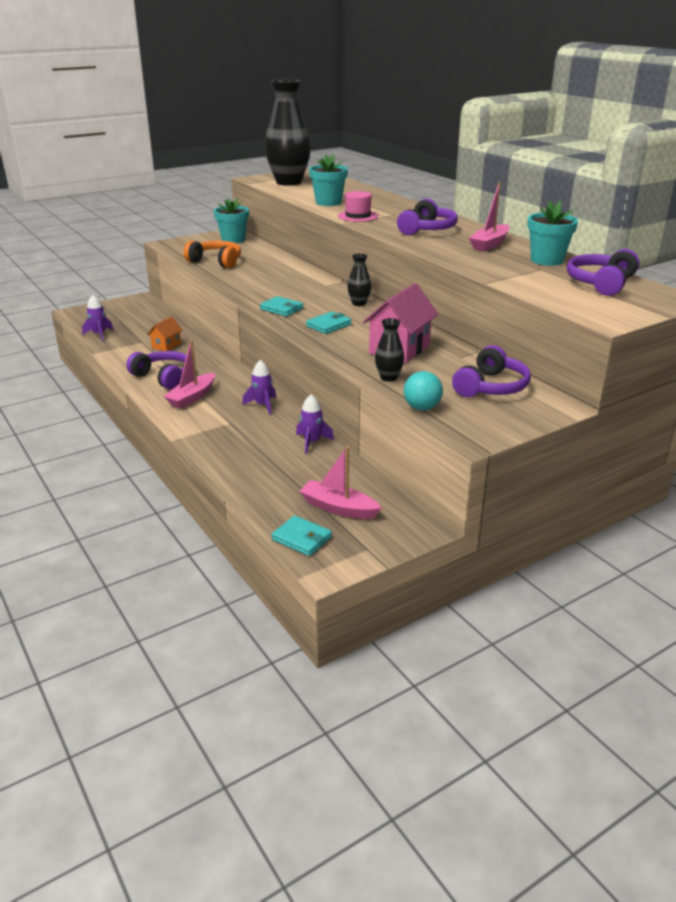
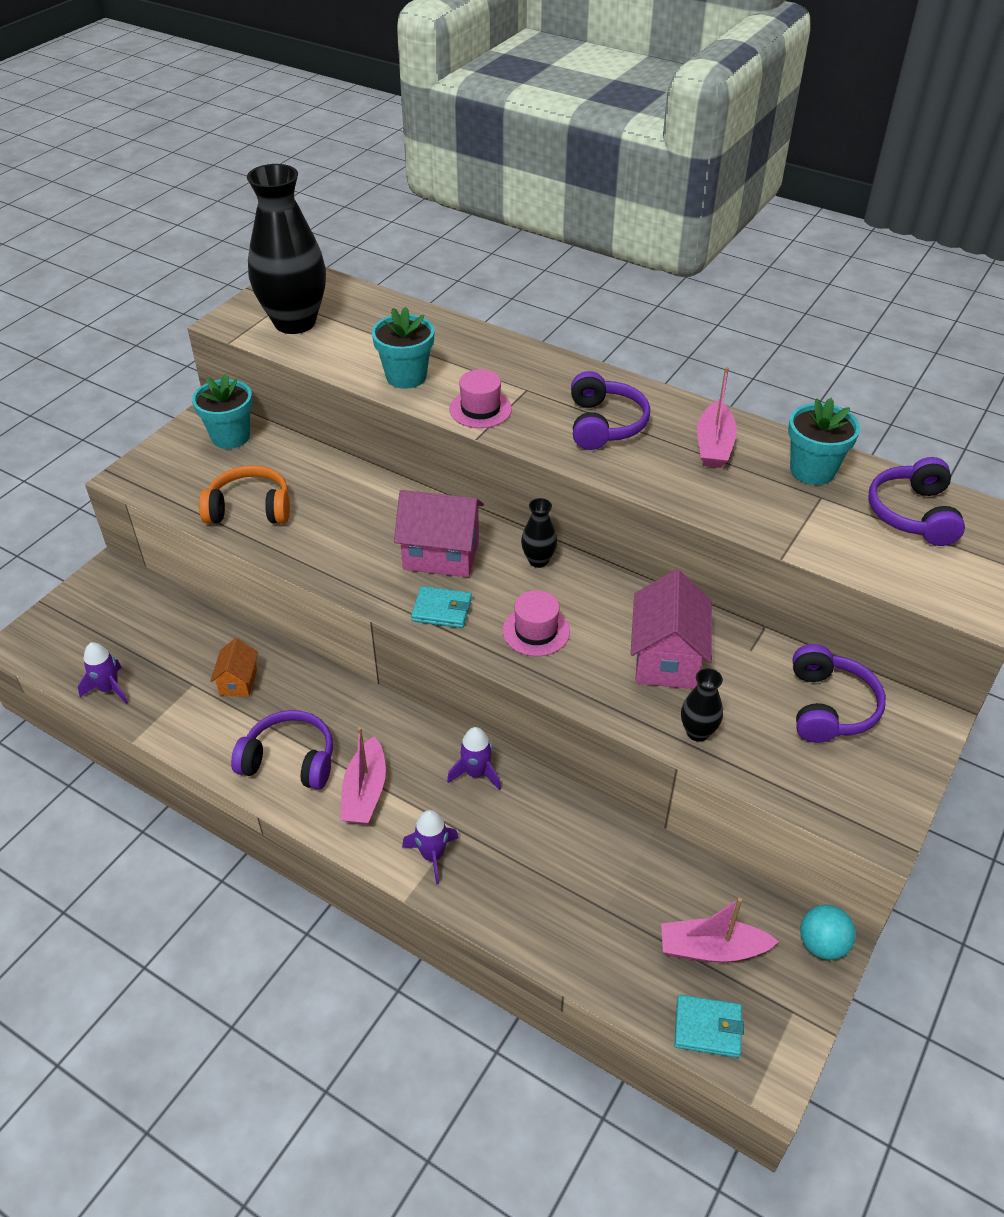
camera: 25 degrees left, 15 degrees up
purple rocket [296,394,334,454] -> purple rocket moved to [402,810,459,885]
turquoise wallet [306,312,352,334] -> pink hat [502,590,570,656]
turquoise ball [404,371,443,410] -> turquoise ball moved to [800,904,856,960]
none -> pink house [394,490,484,577]

